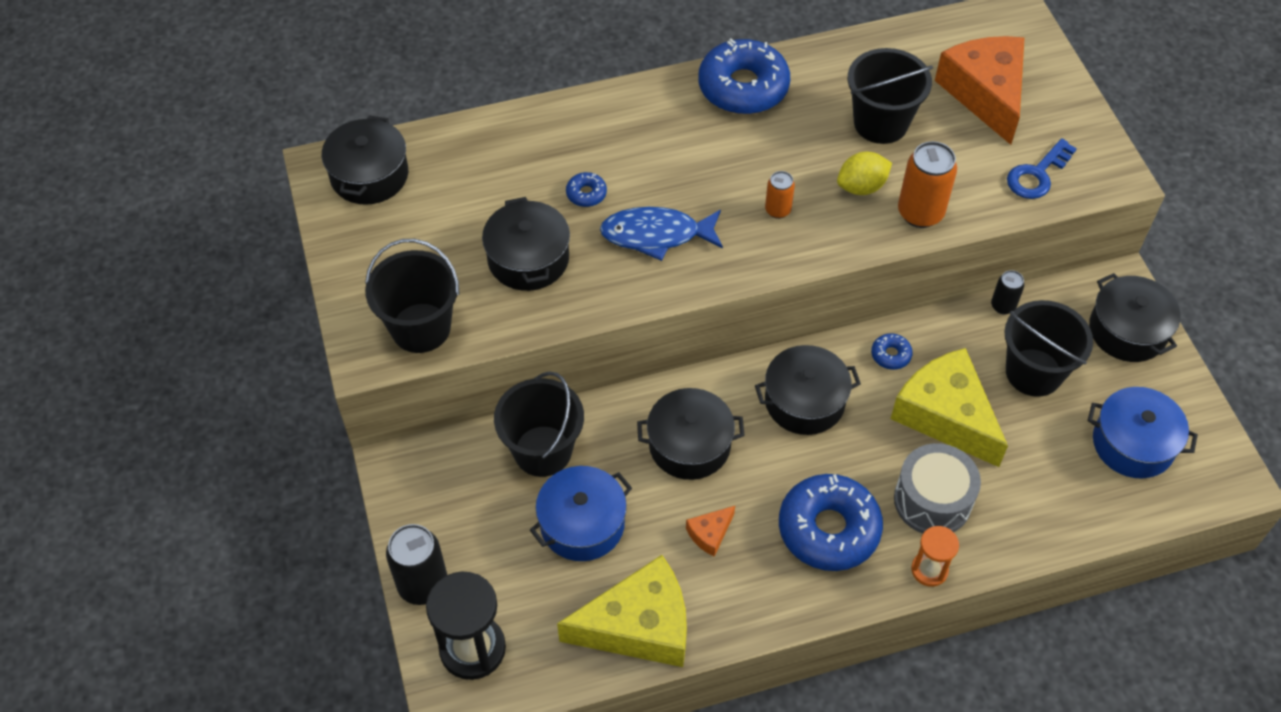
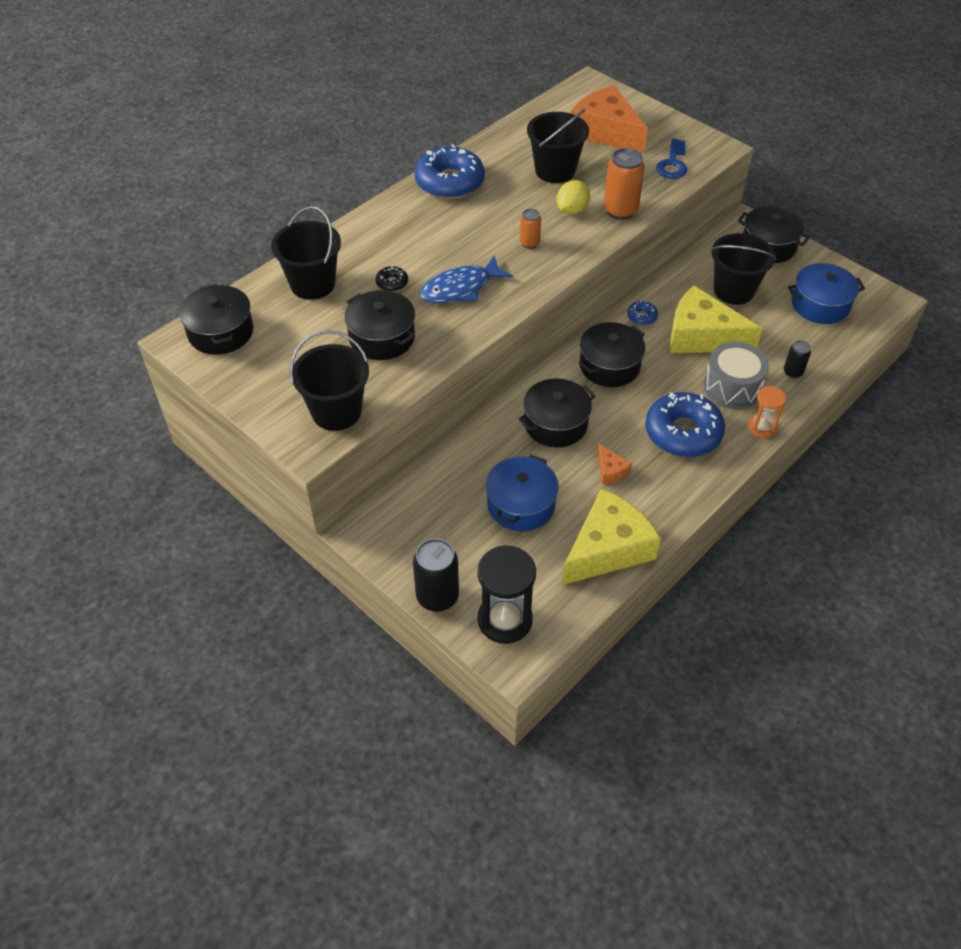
camera: 30 degrees left, 5 degrees down
black bucket [494,371,584,477] -> black bucket moved to [271,206,341,300]
blue donut [566,172,607,207] -> black donut [376,265,408,292]
orange cheese [686,506,735,557] -> orange cheese turned 45 degrees counterclockwise [598,444,632,484]
black can [991,270,1024,314] -> black can moved to [784,340,811,378]

